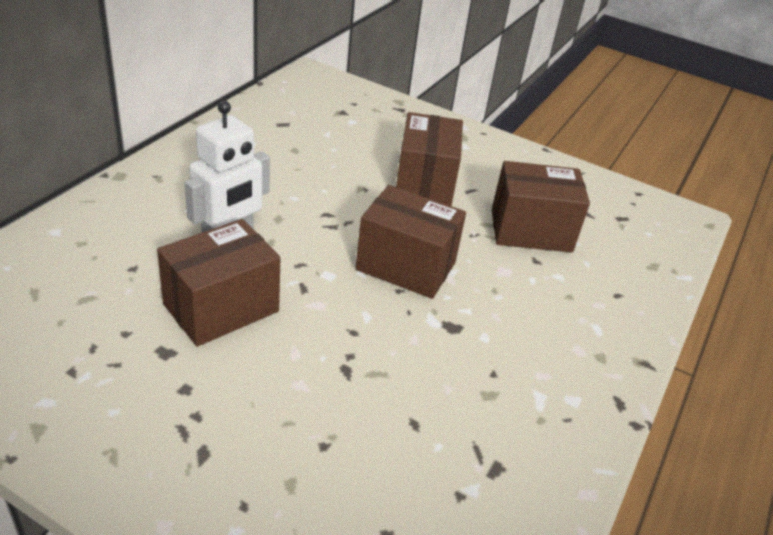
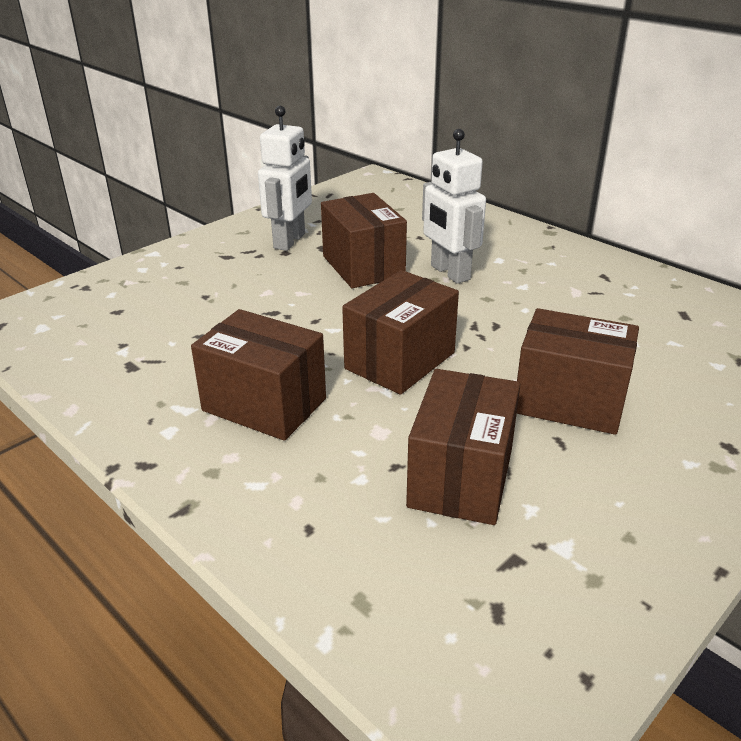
camera: 110 degrees right, 5 degrees down
none -> brown box [191,309,326,441]
none -> white robot [258,106,312,251]

